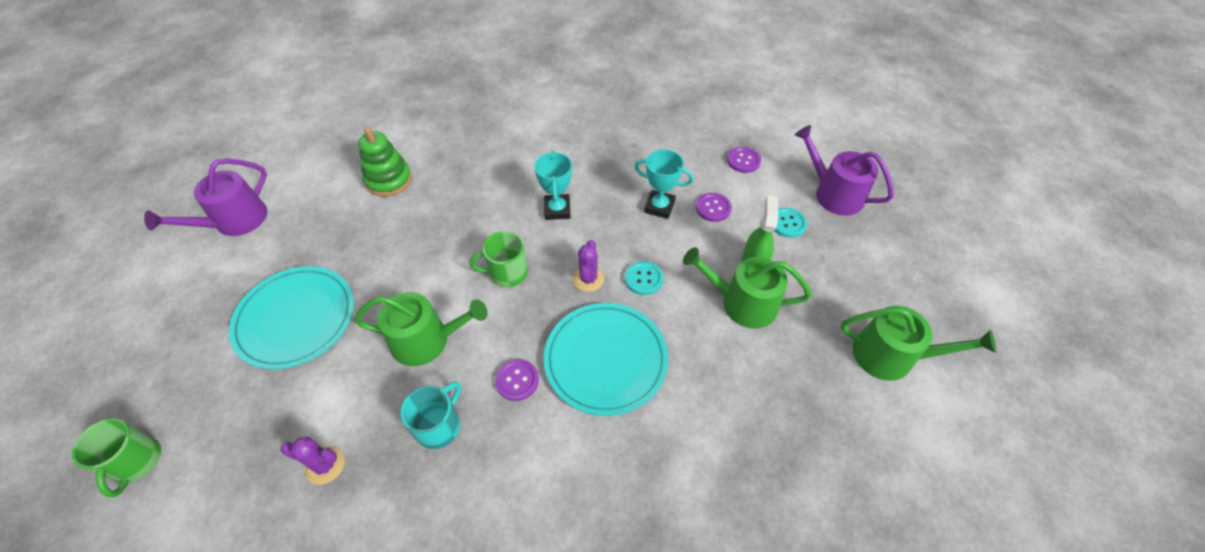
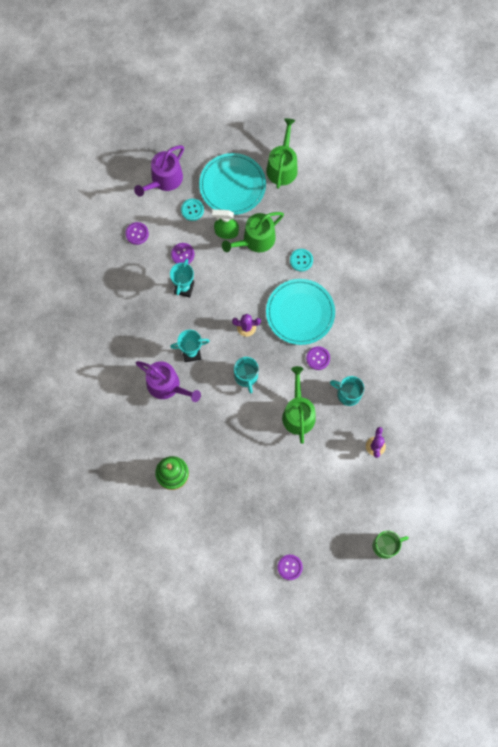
camera: 95 degrees left, 20 degrees up
purple watering can [144,158,267,236] -> purple watering can moved to [136,361,201,402]
turquoise plate [229,266,354,370] -> turquoise plate moved to [199,153,266,215]
green mug [469,231,528,287] -> turquoise mug [234,357,259,393]
turquoise button [625,261,663,295] -> turquoise button moved to [290,249,313,271]
green watering can [683,247,812,329] -> green watering can turned 45 degrees clockwise [222,212,284,252]
none -> purple button [278,555,303,580]

